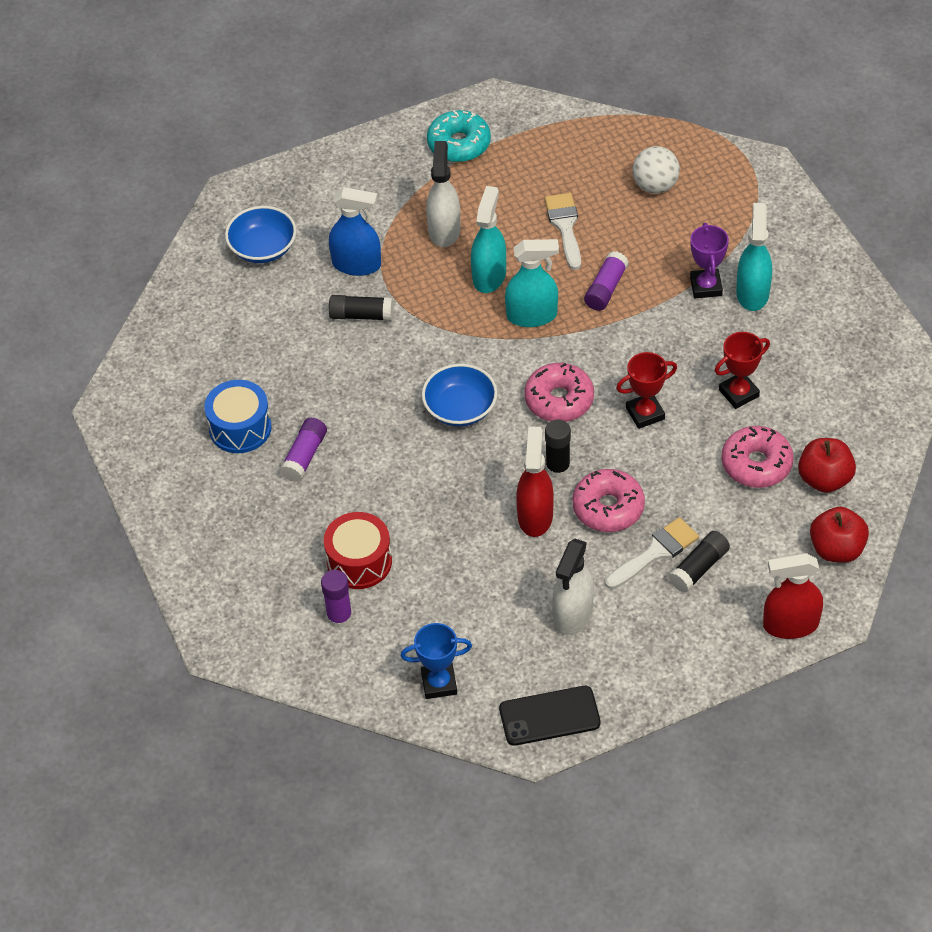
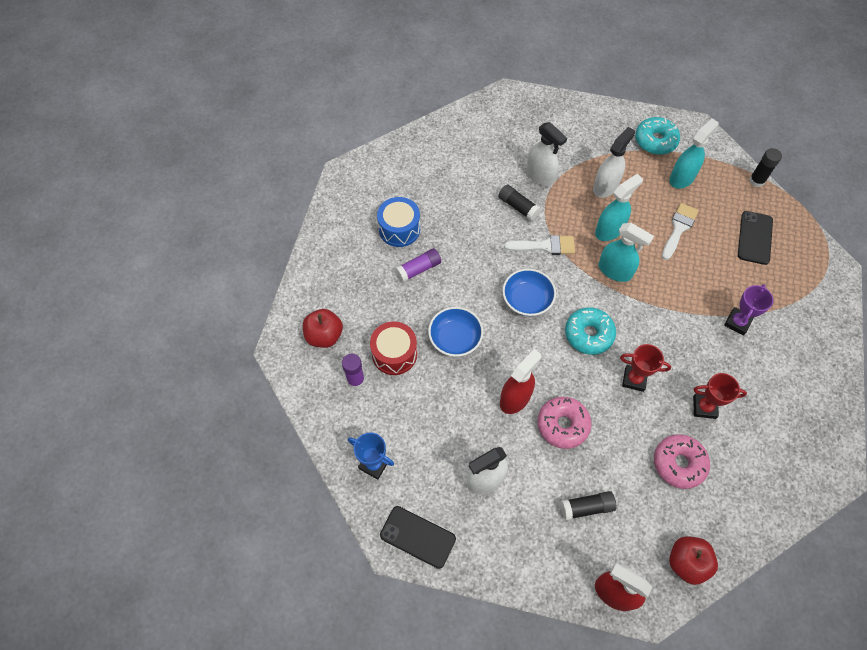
camera: 35 degrees right, 10 degrees up
blue bowl [225,206,296,263] -> blue bowl moved to [428,307,484,357]
blue spray bottle [329,187,381,276] -> white spray bottle [526,122,567,186]
pink donut [525,363,594,422] -> turquoise donut [565,308,616,355]
black glue stick [545,419,571,478] -> black glue stick moved to [749,148,782,187]
purple glue stick [584,251,629,311] -> none
white brush [605,517,699,589] -> white brush moved to [504,235,575,255]
white ball [633,146,680,194] -> black phone [738,211,773,265]
turquoise spray bottle [736,203,772,311] -> turquoise spray bottle moved to [670,118,719,189]
red apple [798,438,856,493] -> red apple moved to [303,309,343,348]

